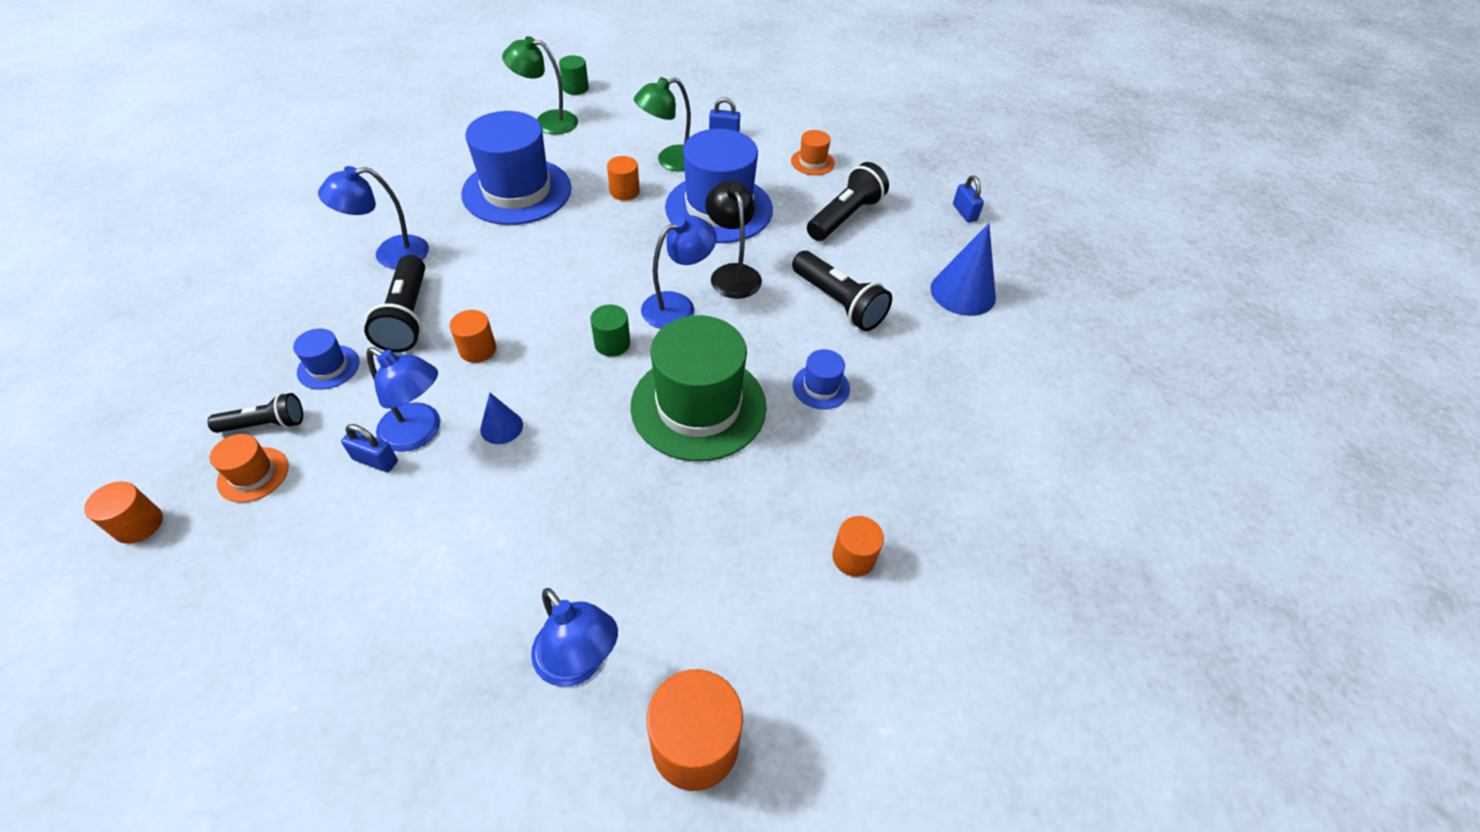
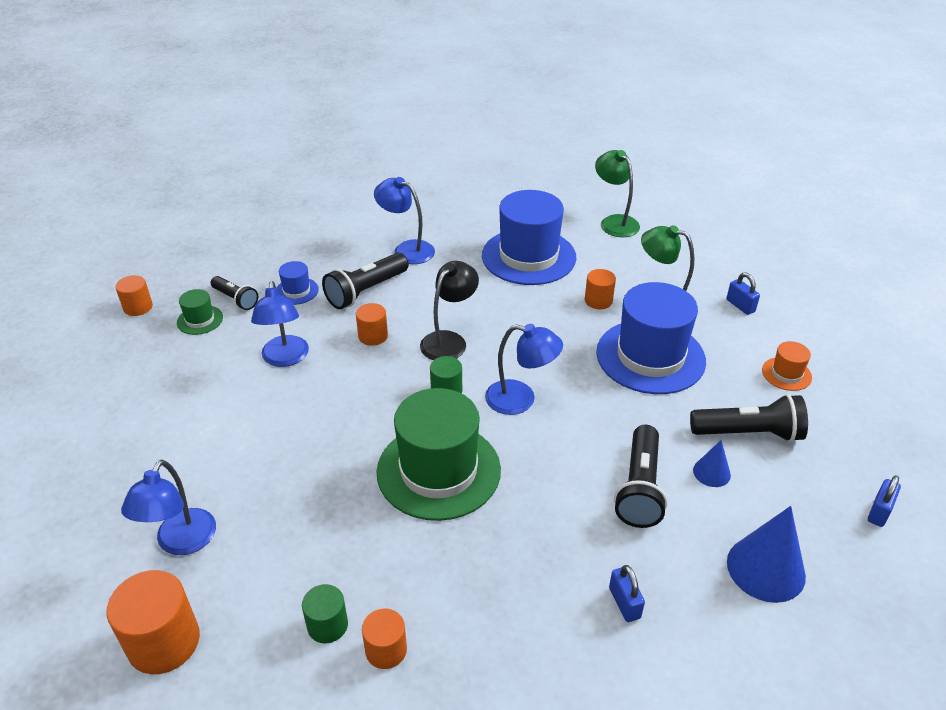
camera: 55 degrees right, 10 degrees down
orange hat [210,434,288,503] -> green hat [177,289,223,335]
blue padlock [341,424,398,472] -> blue padlock moved to [609,565,645,622]
blue cone [480,393,523,444] -> blue cone moved to [693,440,731,487]
green cylinder [559,55,589,95] -> green cylinder moved to [302,584,348,643]
black lamp [705,180,762,299] -> black lamp moved to [420,261,479,360]
blue hat [793,349,850,409] -> none

